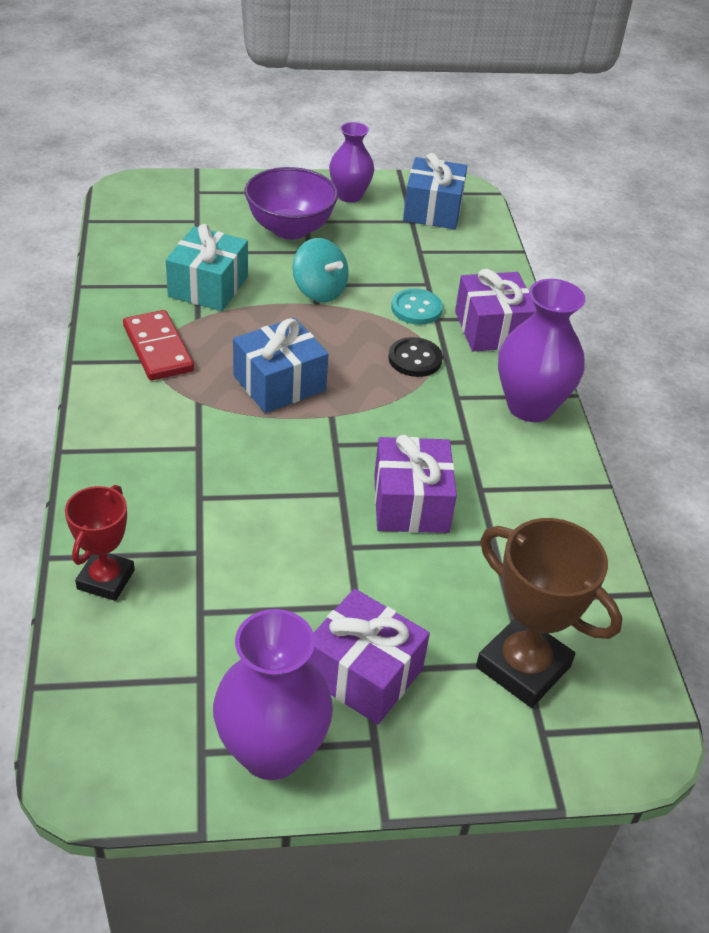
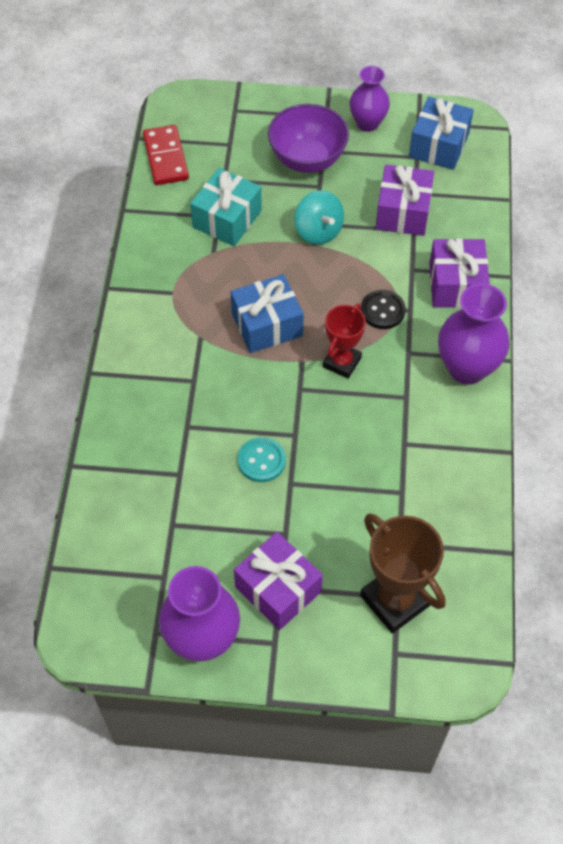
camera: 15 degrees right, 15 degrees up
red trophy [65,485,135,601] -> red trophy moved to [323,304,366,379]
red domino [123,310,194,381] -> red domino moved to [143,125,189,185]
purple gift [374,435,457,533] -> purple gift moved to [376,165,434,236]
turquoise button [391,288,443,325] -> turquoise button moved to [238,437,286,482]

